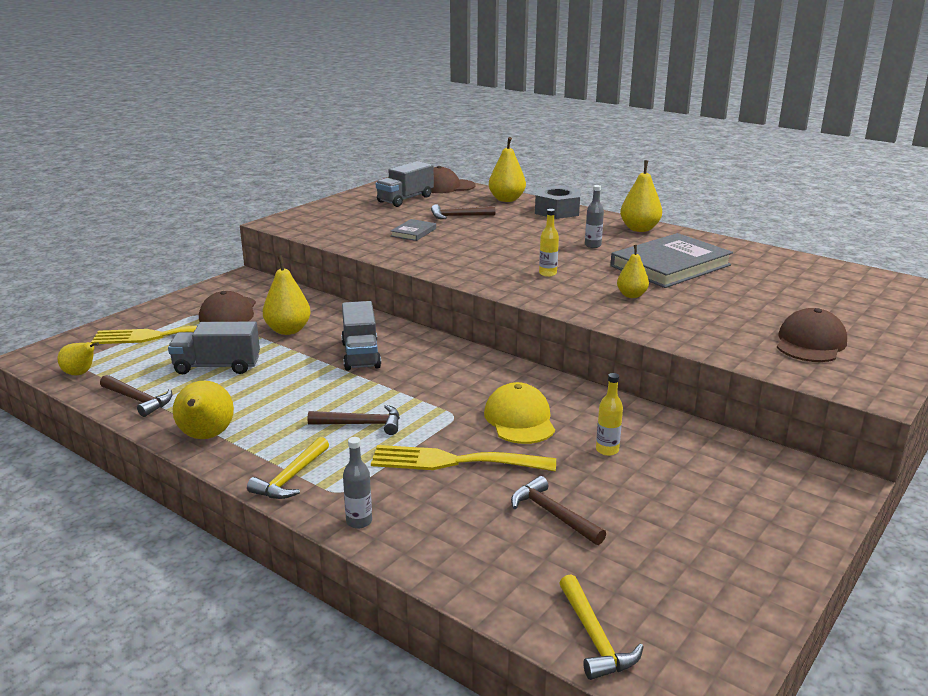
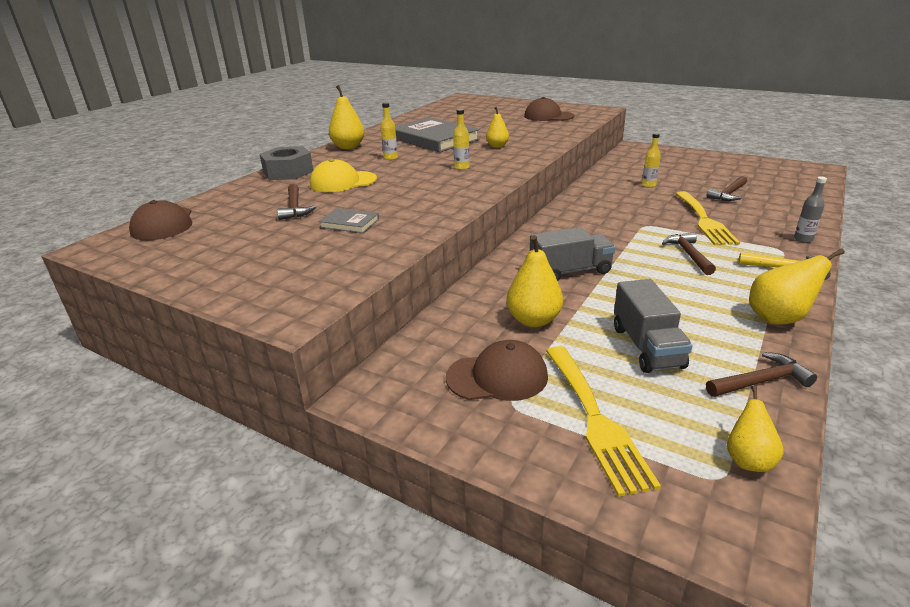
camera: 95 degrees left, 5 degrees up
brown hammer [100,375,172,417] -> brown hammer turned 45 degrees clockwise [706,352,817,397]
grey truck [376,161,434,207] -> none
yellow cap [484,382,555,444] -> yellow cap moved to [310,159,377,192]
yellow pear [489,137,526,202] -> none
yellow hammer [559,574,643,680] -> none
grey bottle [585,185,604,248] -> yellow bottle [380,103,398,160]

